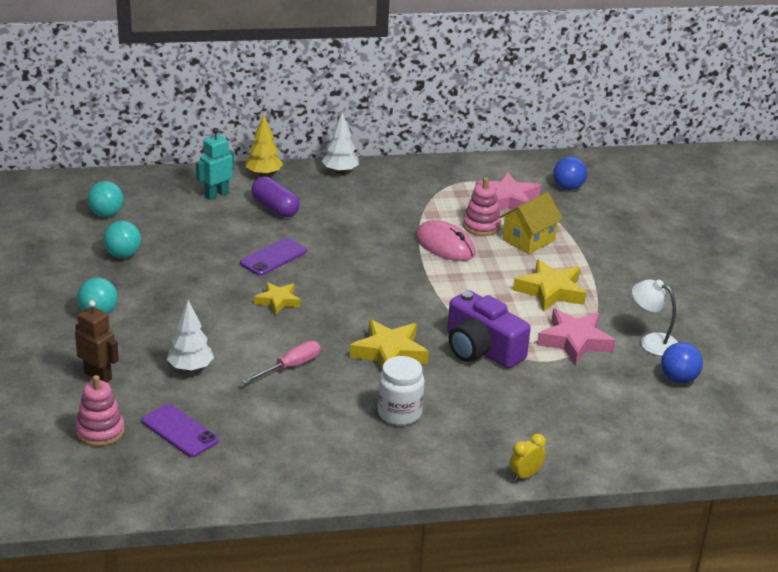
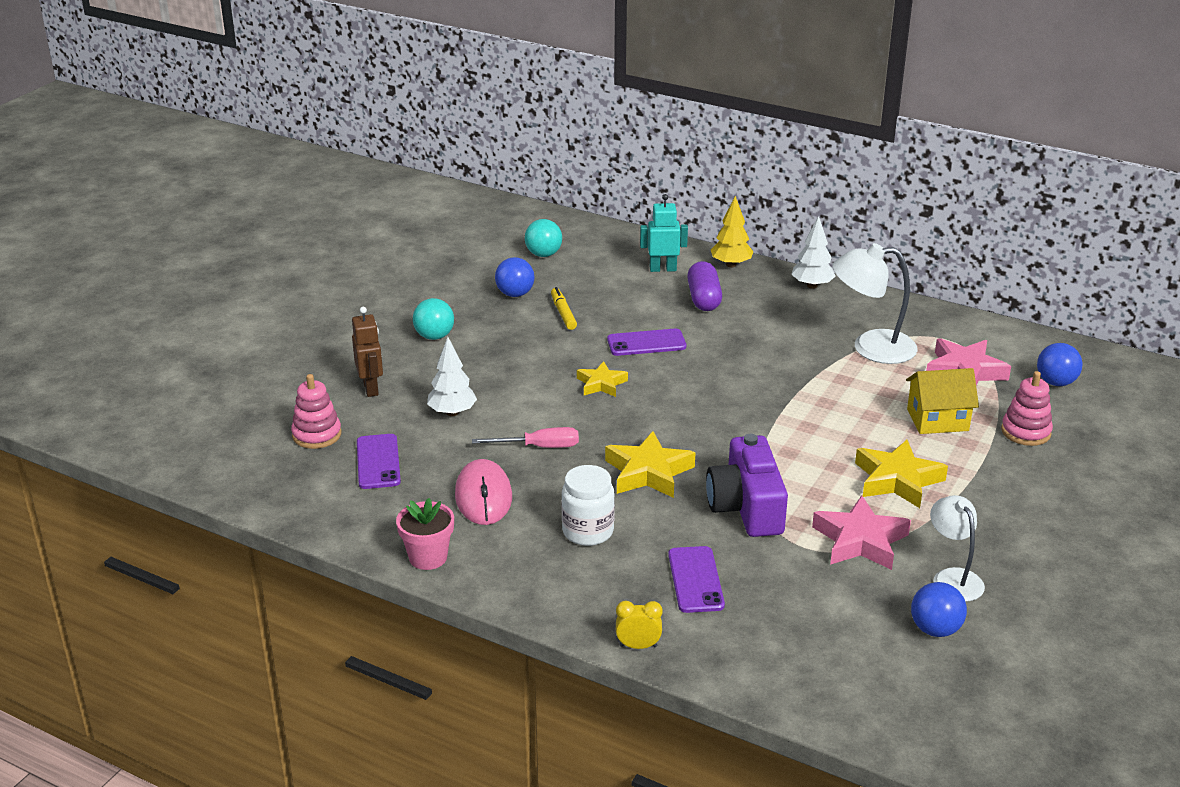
camera: 40 degrees right, 0 degrees up
turquoise ball [103,221,141,258] -> blue ball [495,257,534,297]
pink mouse [415,220,476,261] -> pink mouse moved to [455,459,512,525]
pink stacking toy [463,177,501,236] -> pink stacking toy moved to [1001,371,1053,446]
none -> pink flower pot [396,498,454,570]
none -> yellow marker [551,287,577,330]
none -> purple phone [668,546,725,613]
none -> white lamp [832,243,918,364]

